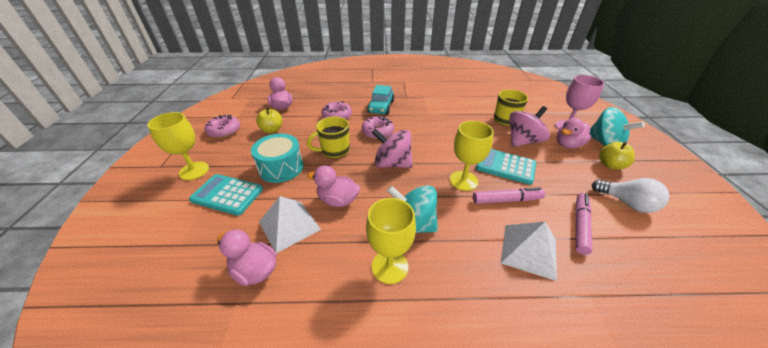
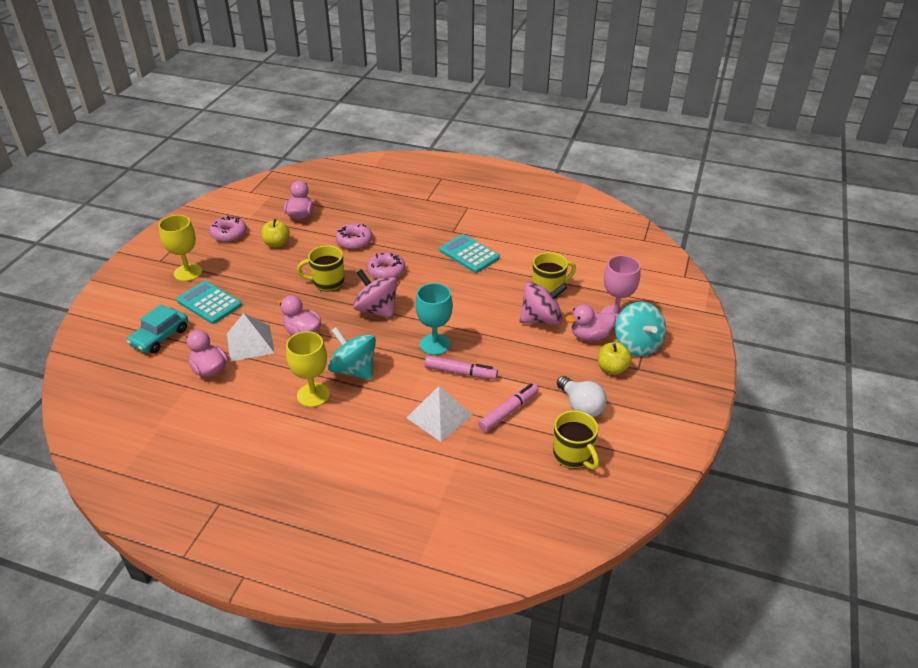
camera: 20 degrees right, 0 degrees up
turquoise drum [251,133,304,183] -> none
turquoise car [367,85,394,115] -> turquoise car moved to [127,304,188,353]
yellow goblet [450,121,494,191] -> turquoise goblet [415,283,453,355]
turquoise calculator [476,149,536,185] -> turquoise calculator moved to [439,234,500,273]
none -> yellow mug [553,410,599,470]

